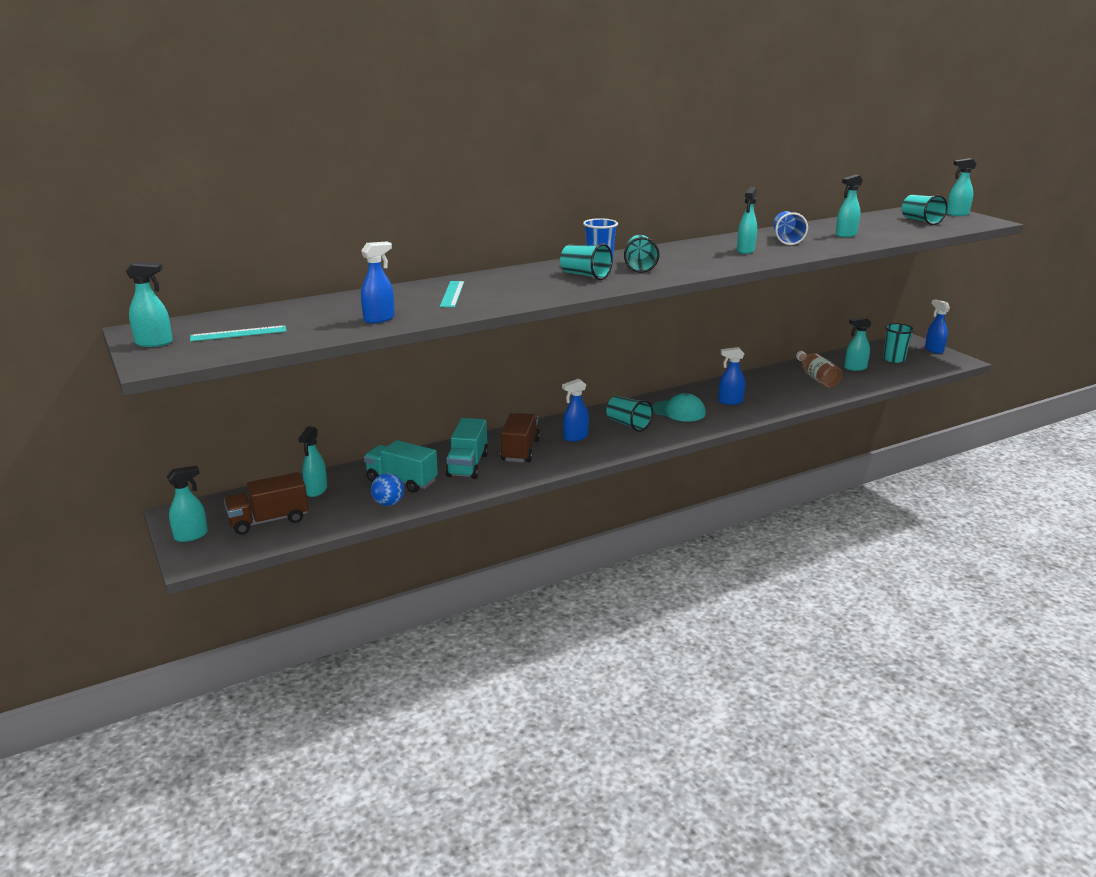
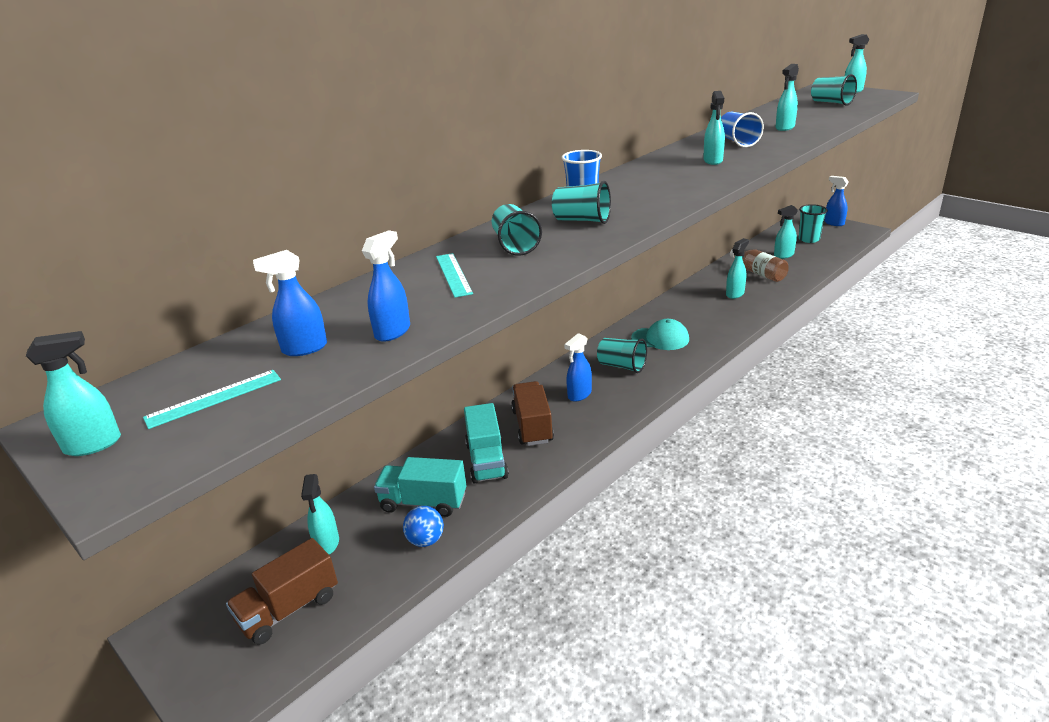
camera: 15 degrees left, 5 degrees up
turquoise spray bottle [167,466,208,542] -> turquoise spray bottle moved to [726,238,749,299]
turquoise cup [624,235,660,273] -> turquoise cup moved to [492,204,542,256]
blue spray bottle [718,347,745,405] -> blue spray bottle moved to [253,250,327,356]

